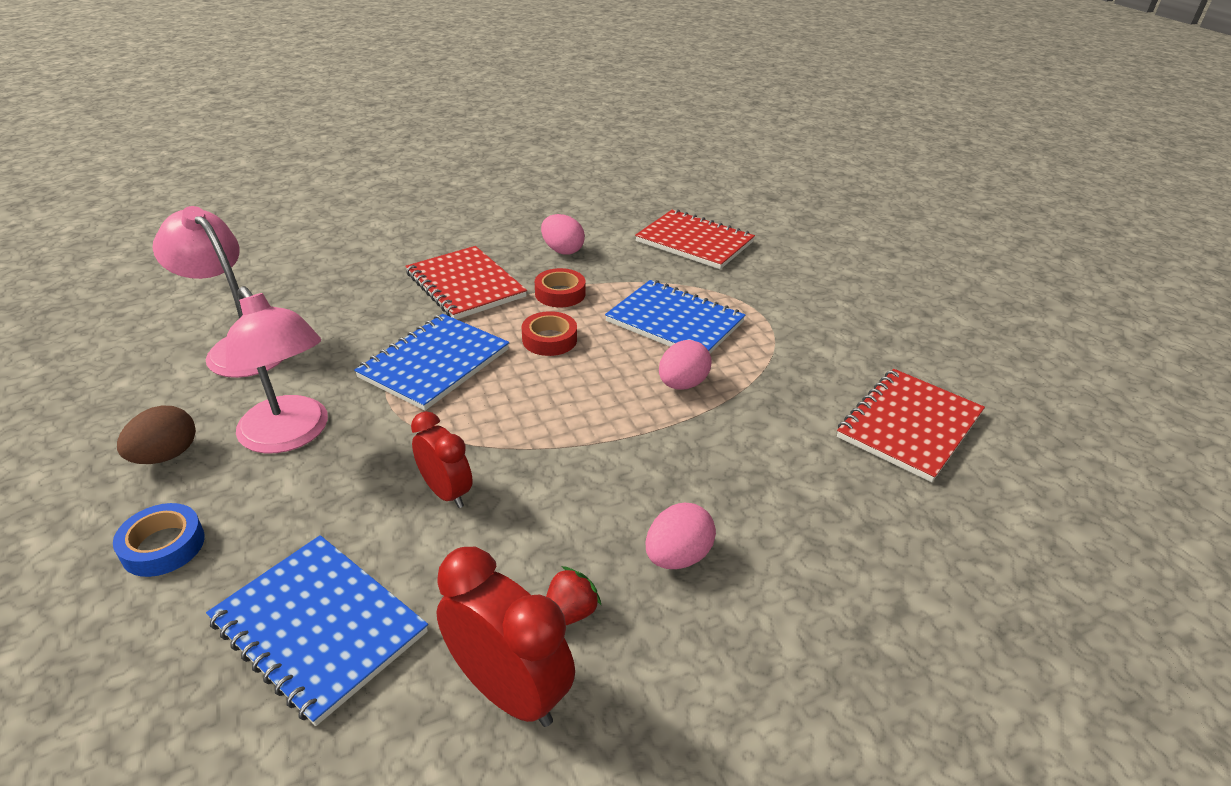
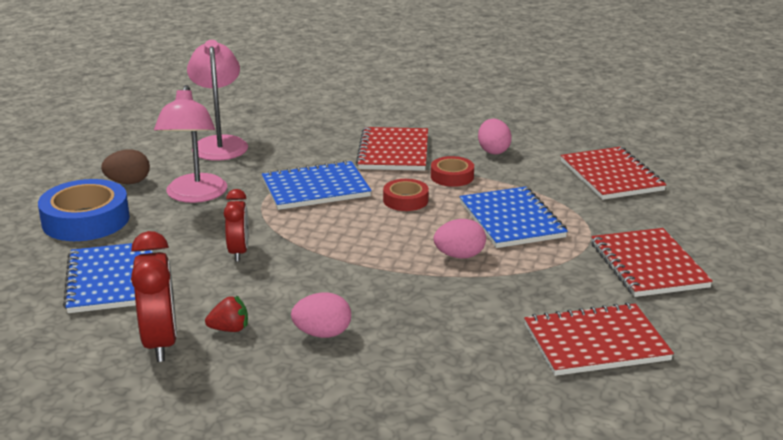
camera: 40 degrees right, 10 degrees down
blue tape [113,503,205,577] -> blue tape [38,179,130,241], size x1.82
none -> red notebook [591,228,713,297]

